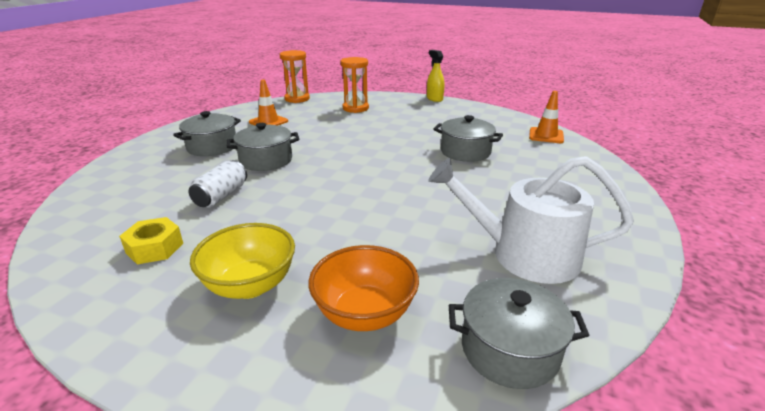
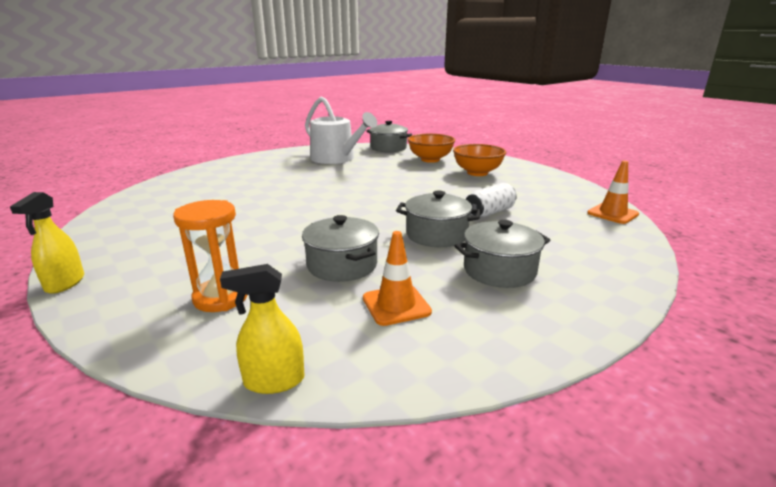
camera: 150 degrees left, 5 degrees down
yellow nut [119,217,183,264] -> none
yellow bowl [190,223,295,299] -> orange bowl [453,144,506,176]
orange hourglass [280,50,310,103] -> yellow spray bottle [220,264,305,394]
grey pot [433,115,503,162] -> grey pot moved to [302,215,379,282]
orange traffic cone [529,91,564,143] -> orange traffic cone moved to [587,161,639,224]

